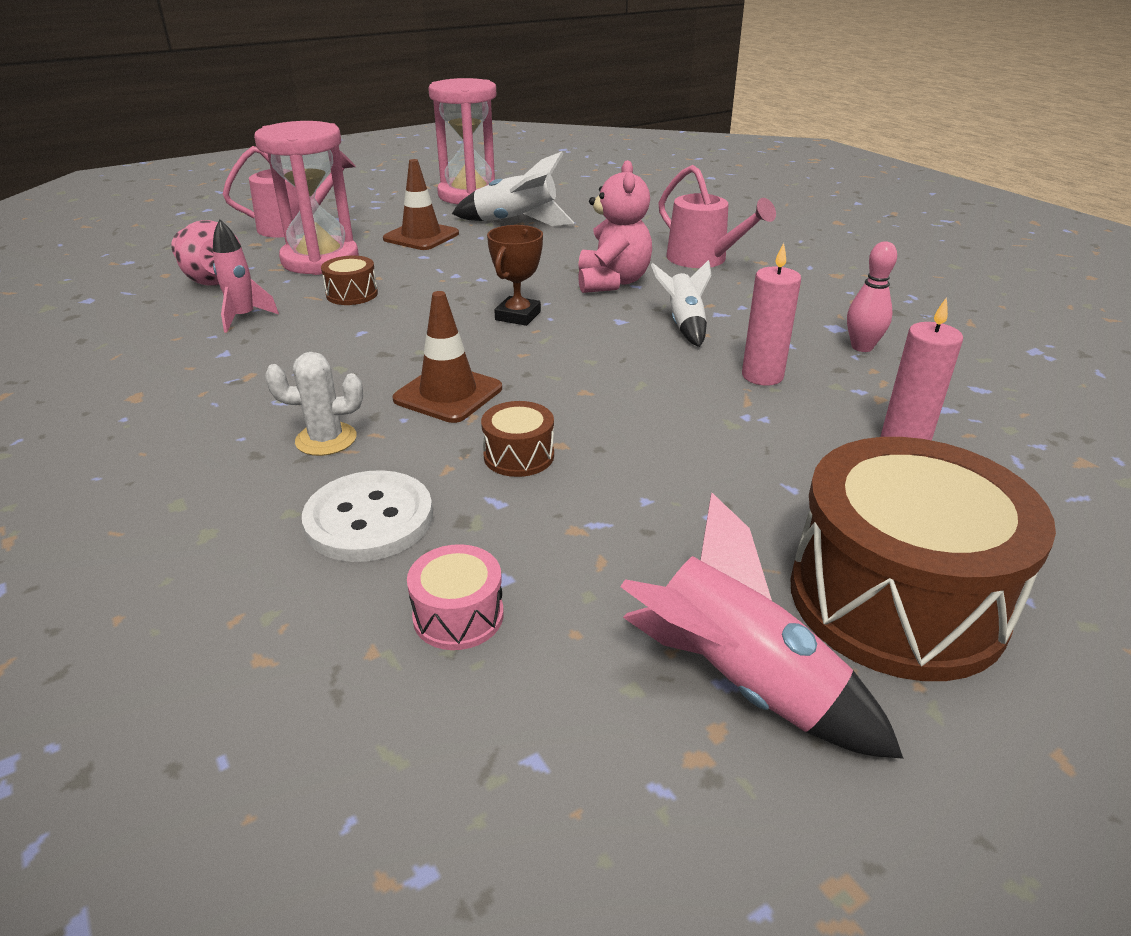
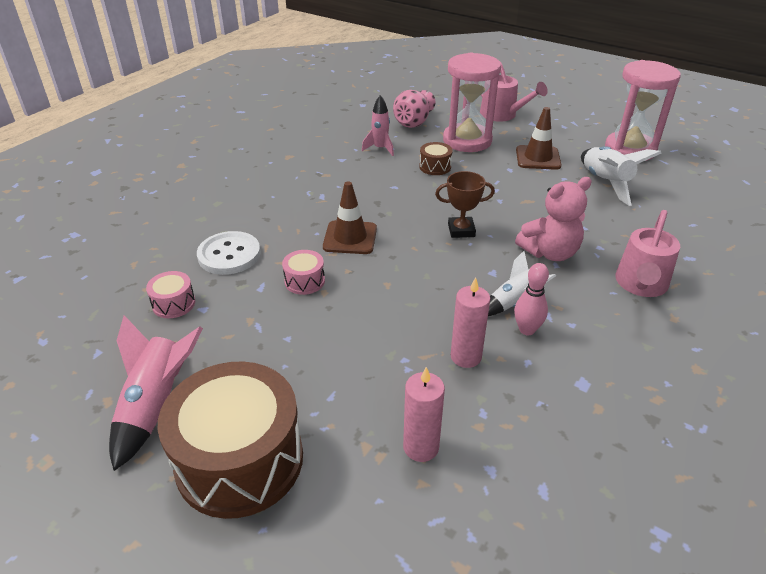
camera: 65 degrees right, 5 degrees up
white cactus [265,352,363,456] -> none
brown drum [481,401,554,477] -> pink drum [282,250,325,295]
pink bowling pin [847,241,897,352] -> pink bowling pin moved to [514,263,549,335]

